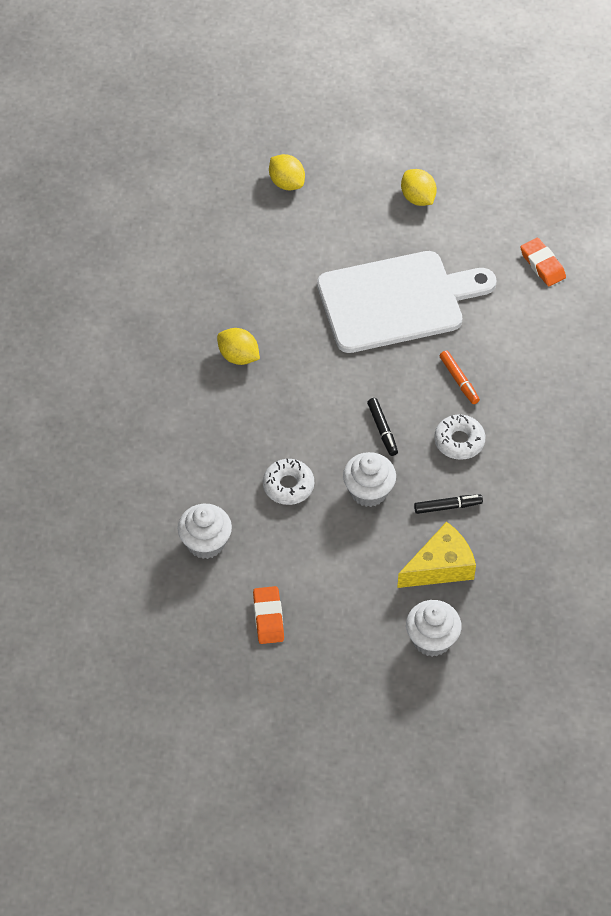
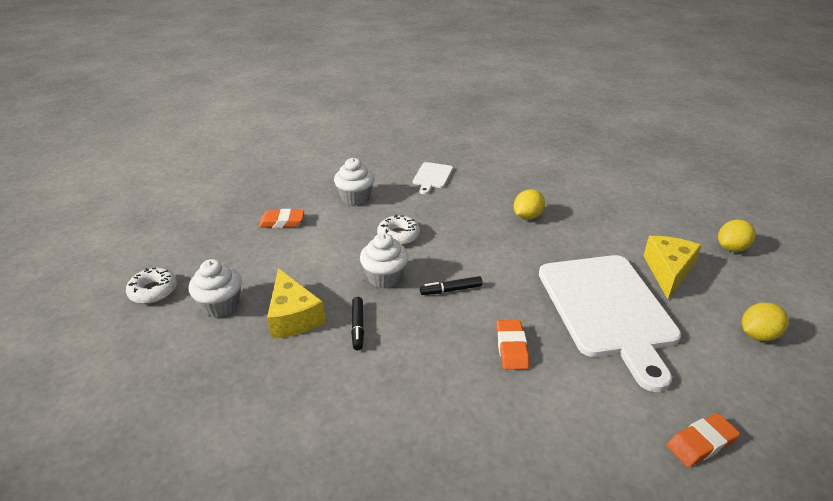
camera: 95 degrees right, 20 degrees down
white donut [434,414,485,460] -> white donut moved to [126,268,177,304]
orange marker [440,351,480,404] -> orange eraser [496,320,529,370]
none -> white cutting board [413,162,453,194]
none -> yellow cheese [643,236,702,299]

